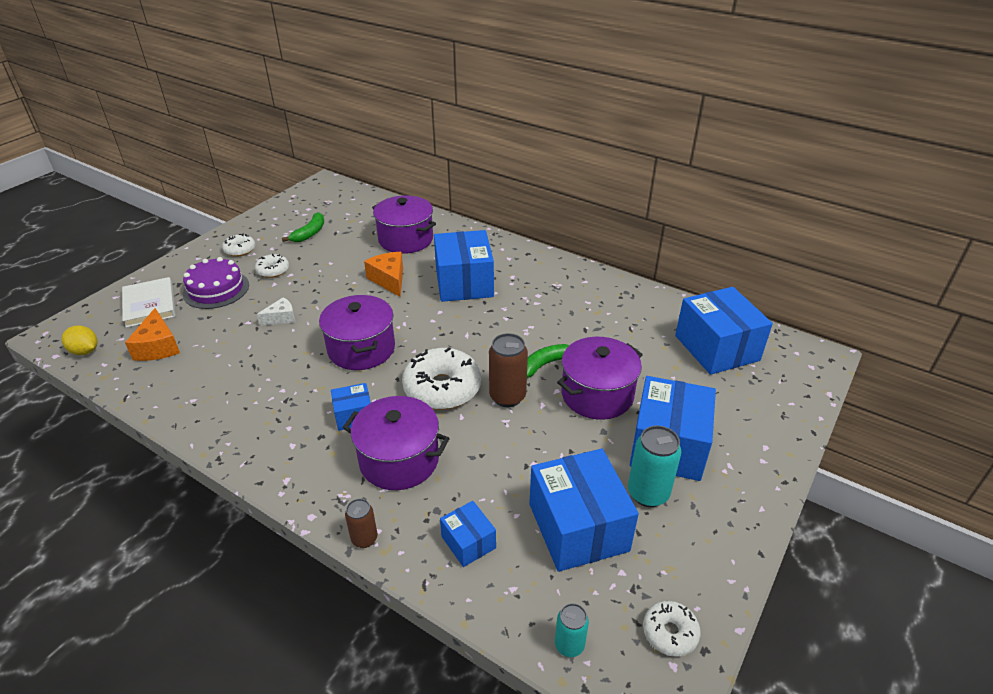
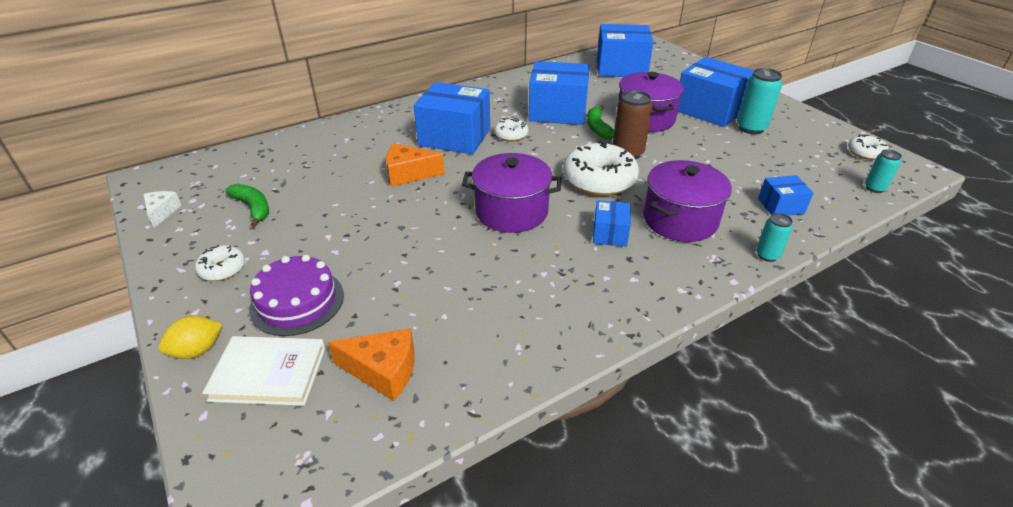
camera: 65 degrees left, 0 degrees up
yellow lemon [62,325,98,355] -> yellow lemon moved to [158,316,223,359]
white donut [255,254,289,278] -> white donut moved to [494,118,528,142]
white cheese [257,297,295,326] -> white cheese moved to [143,191,182,228]
brown can [345,499,377,548] -> turquoise can [756,213,793,262]
purple pot [372,195,436,254] -> none
blue box [529,449,639,572] -> blue box moved to [528,61,589,125]

